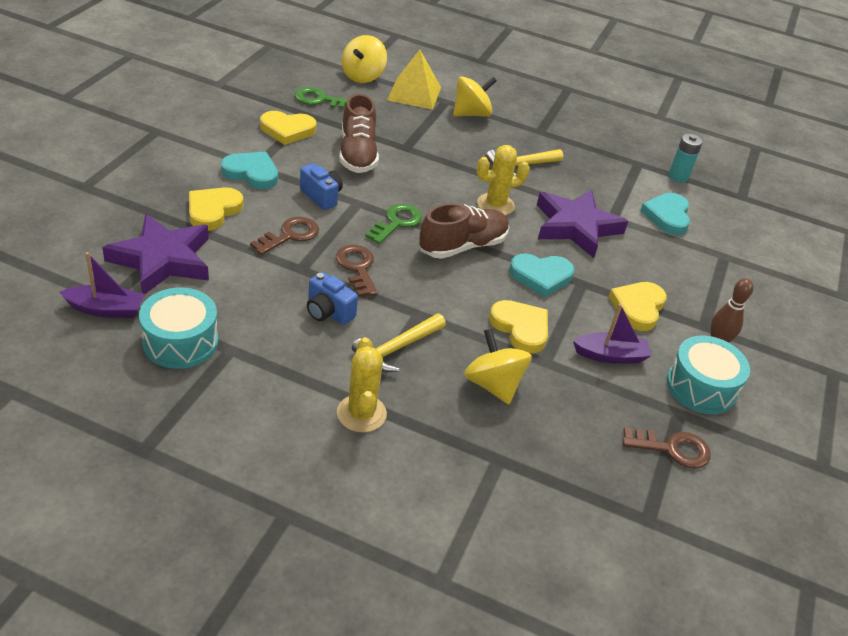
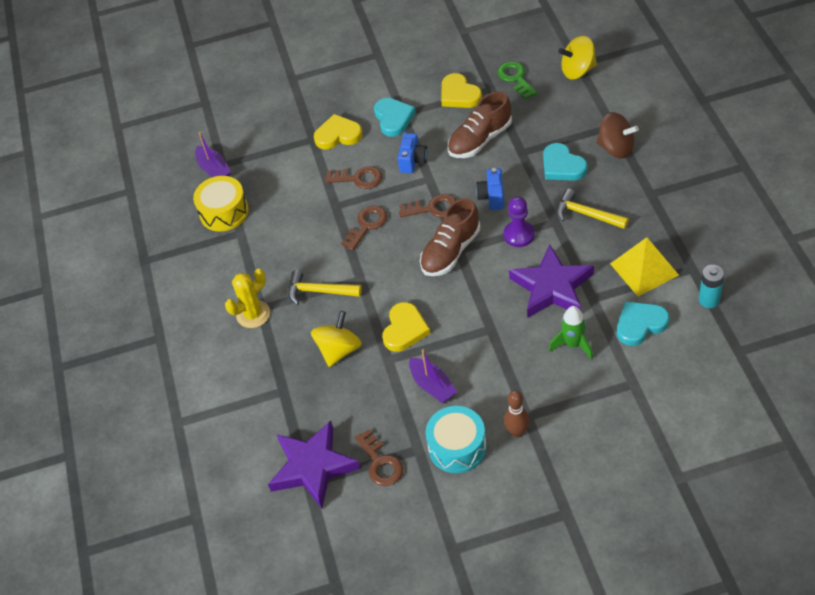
camera: 65 degrees right, 10 degrees up
purple star [102,214,209,295] -> purple star moved to [268,421,361,509]
turquoise drum [139,288,218,369] -> yellow drum [193,176,249,232]
blue camera [307,272,358,325] -> blue camera moved to [476,168,504,210]
green key [365,204,422,244] -> brown key [399,194,457,218]
yellow pyramid [387,50,441,110] -> yellow pyramid moved to [610,237,679,296]
brown shoe [419,203,509,259] -> brown shoe turned 105 degrees clockwise [420,198,480,276]
yellow spinning top [453,77,497,117] -> brown spinning top [596,112,639,158]
yellow cactus [477,145,530,215] -> purple pawn [504,196,535,247]
turquoise heart [509,253,575,297] -> turquoise heart moved to [543,143,587,181]
yellow heart [608,282,667,331] -> none
none -> green rocket [549,306,593,360]

